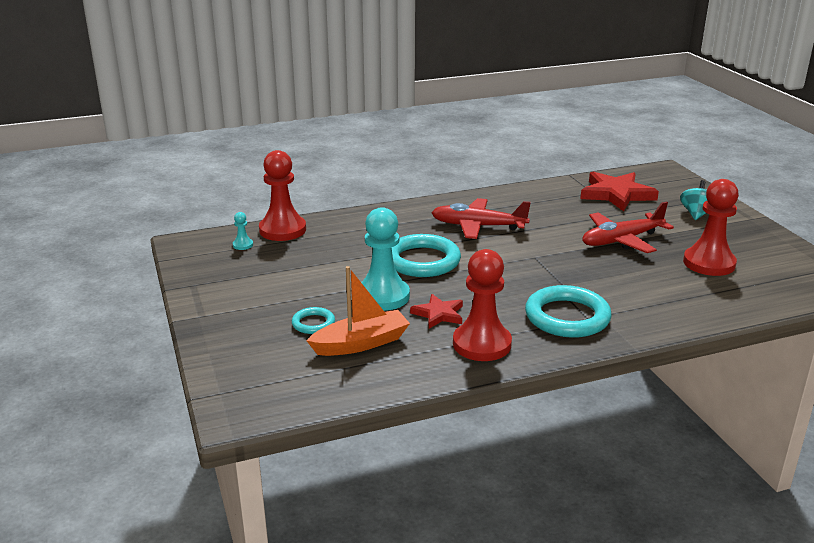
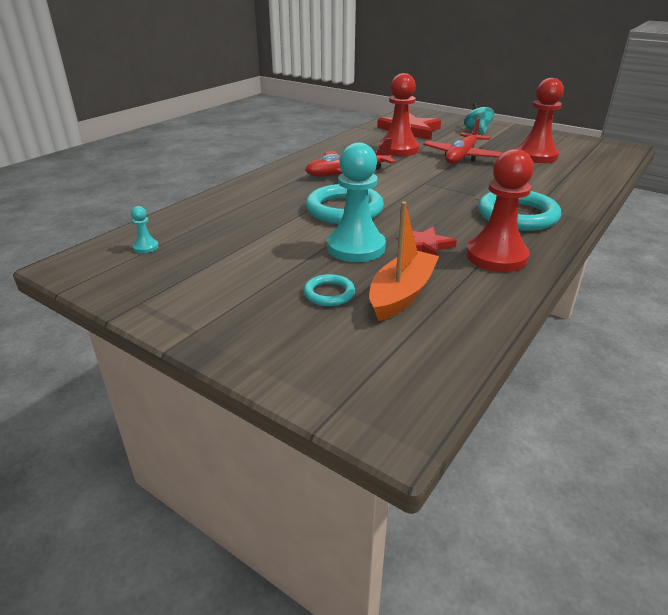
camera: 35 degrees left, 5 degrees up
red pawn [259,150,306,241] -> red pawn moved to [379,73,419,156]

